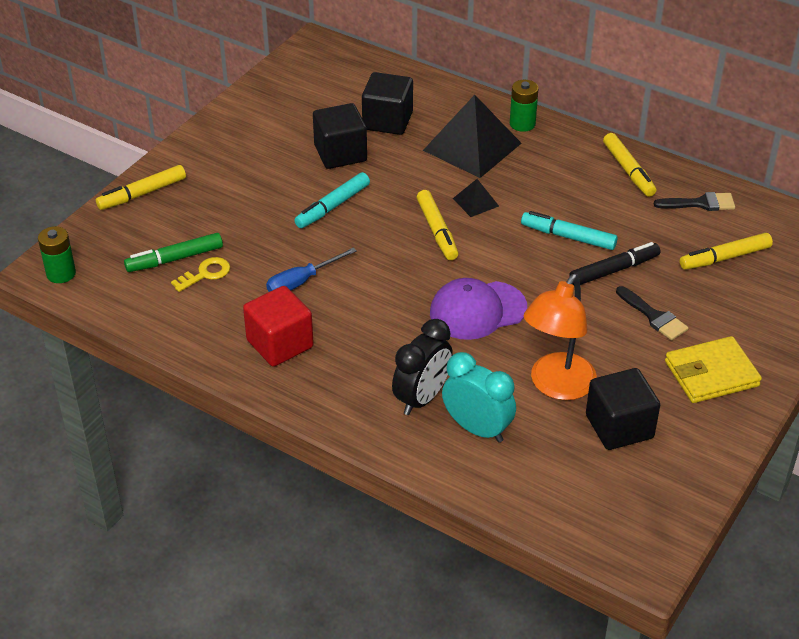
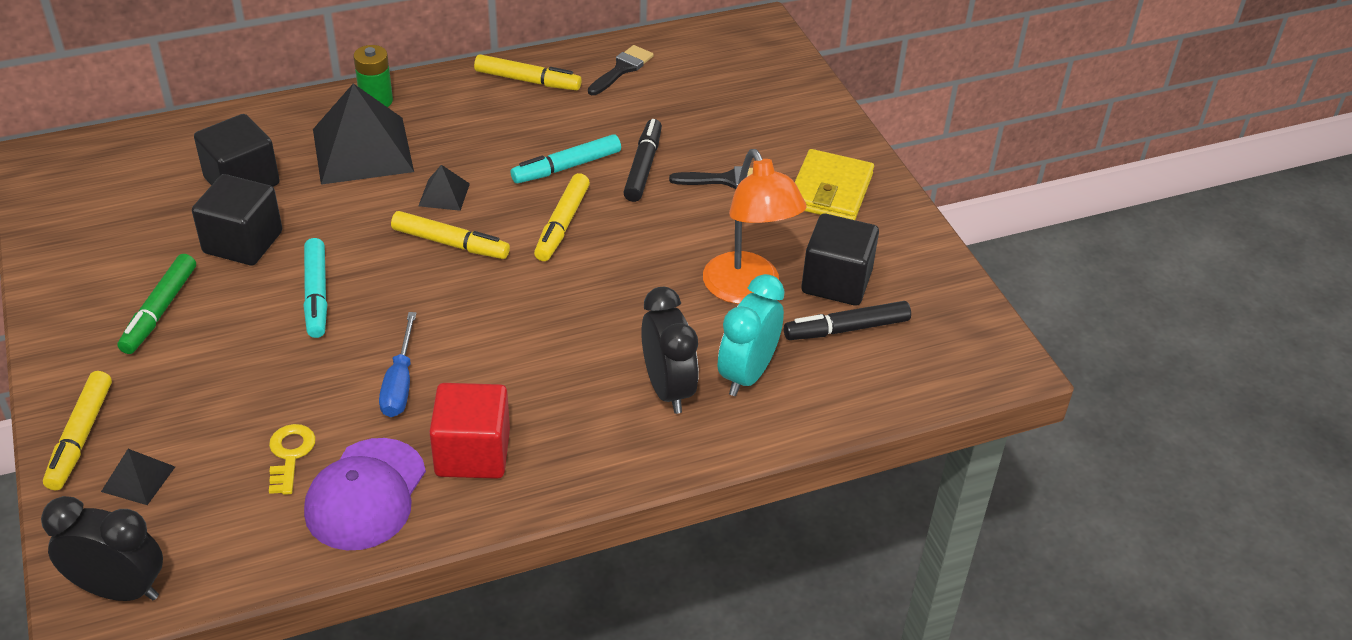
camera: 55 degrees left, 0 degrees up
green battery [38,226,76,283] -> black clock [41,496,163,601]
green marker [124,233,223,272] -> green marker moved to [117,254,196,354]
purple cap [430,278,527,340] -> purple cap moved to [304,438,426,550]
turquoise clock [442,352,516,442] -> turquoise clock turned 45 degrees counterclockwise [718,274,785,396]
yellow marker [680,233,773,270] -> yellow marker moved to [534,173,590,261]
none -> black pyramid [101,449,175,505]
none -> black marker [784,301,911,340]

